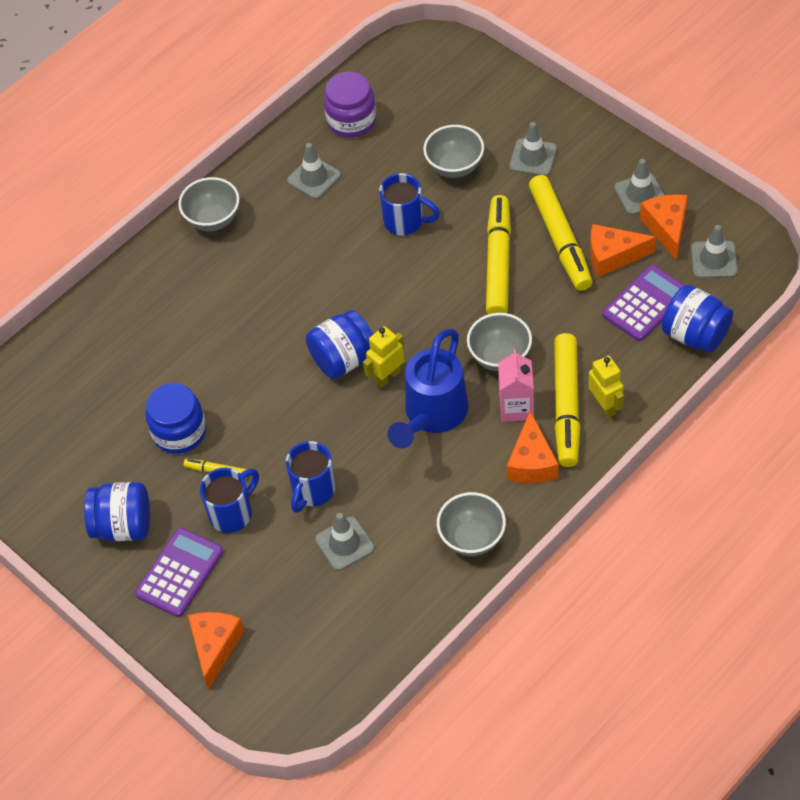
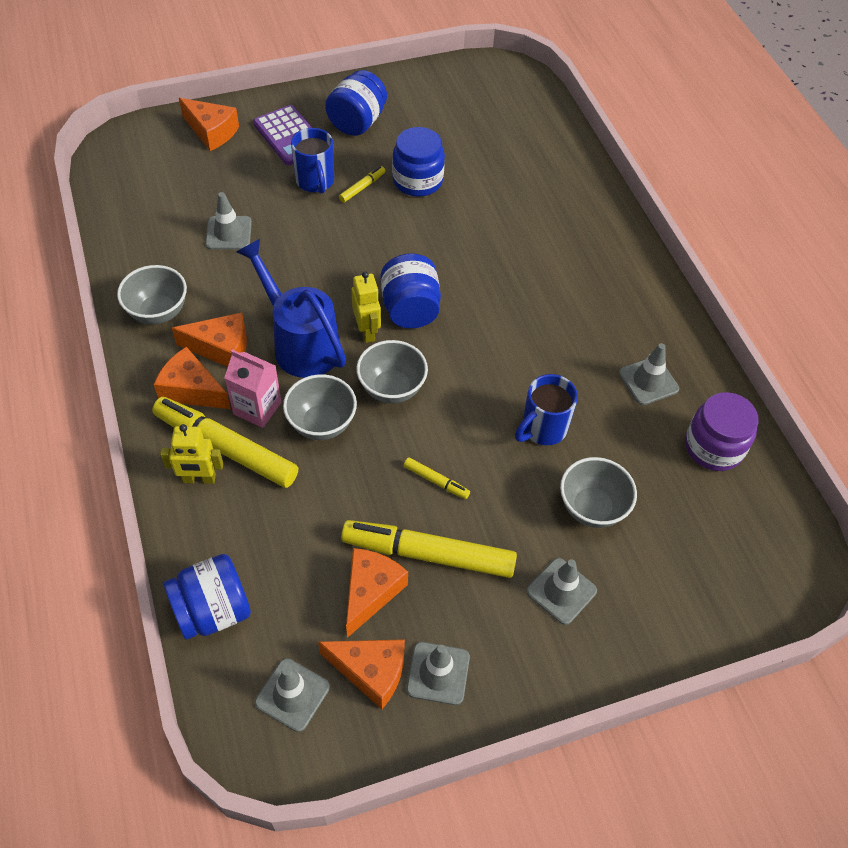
camera: 110 degrees right, 0 degrees up
grey bowl [178,177,240,231] -> grey bowl moved to [356,340,428,404]
blue mug [286,441,335,513] -> none
yellow marker [486,195,511,314] -> yellow marker [404,457,470,499], size x0.44
purple calculator [602,265,685,341] -> none
none -> orange cheese [172,312,247,367]

